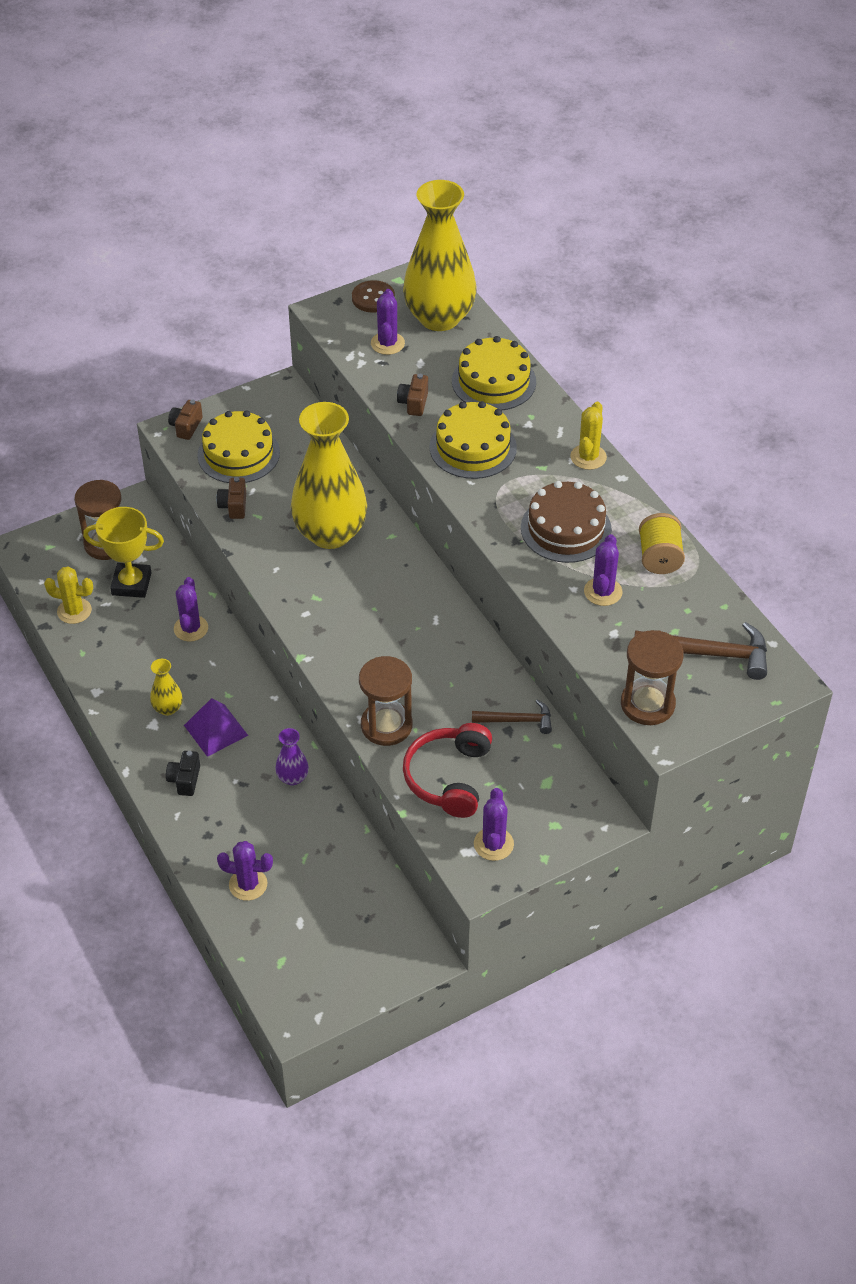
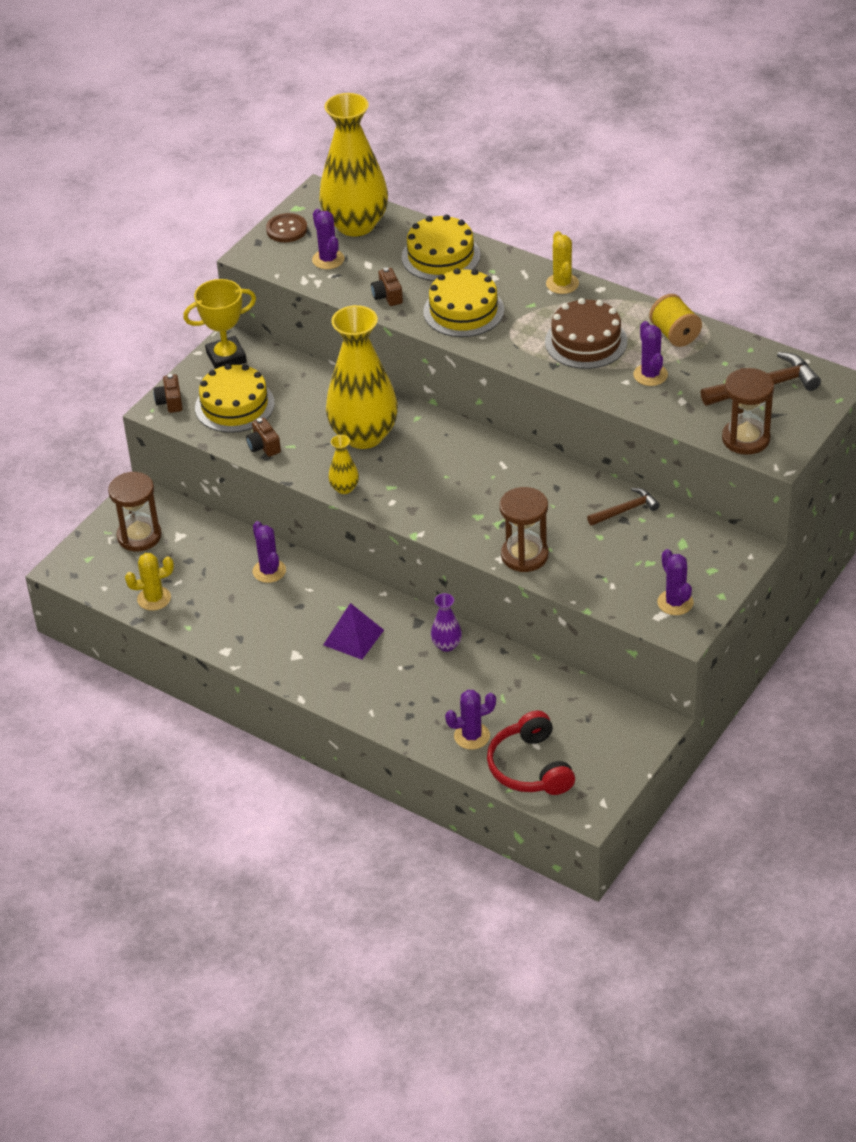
camera: 25 degrees left, 5 degrees down
yellow trophy [83,507,164,598] -> yellow trophy moved to [183,279,256,369]
yellow vase [150,659,183,716] -> yellow vase moved to [328,435,359,494]
black camera [166,751,200,796] -> none
red headphones [403,723,492,818] -> red headphones moved to [487,711,575,795]

